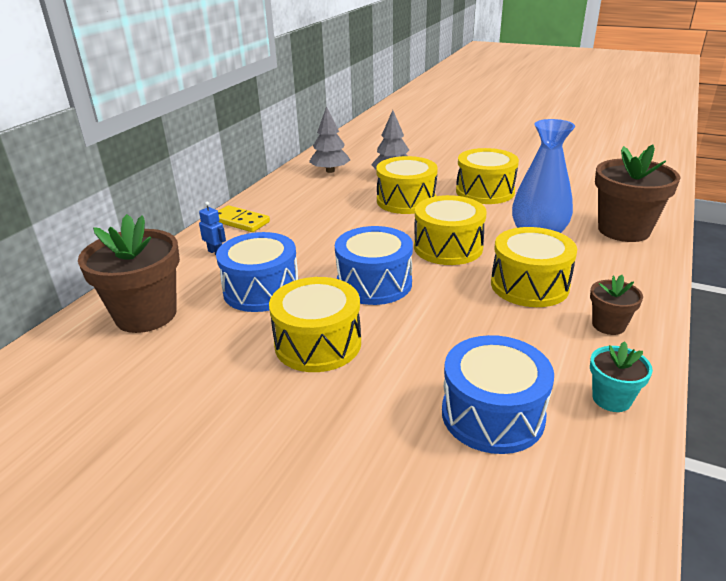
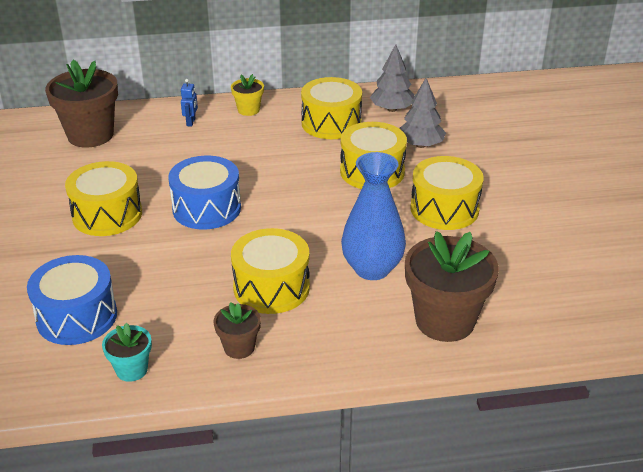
camera: 55 degrees right, 5 degrees up
blue drum [216,232,298,312] -> none
yellow domino [218,205,270,232] -> yellow flower pot [231,74,264,116]
yellow drum [414,195,487,265] -> yellow drum moved to [301,77,362,139]

